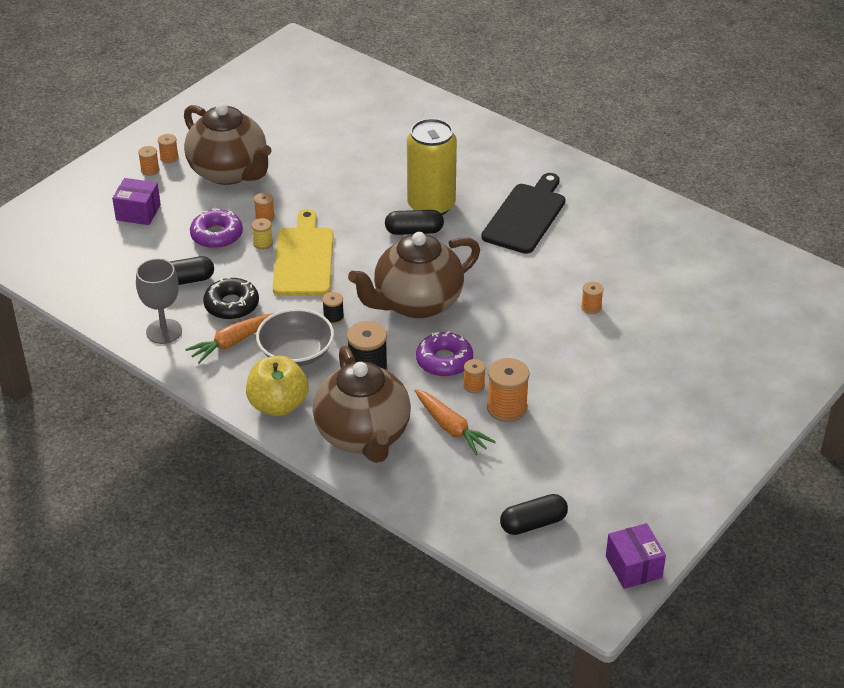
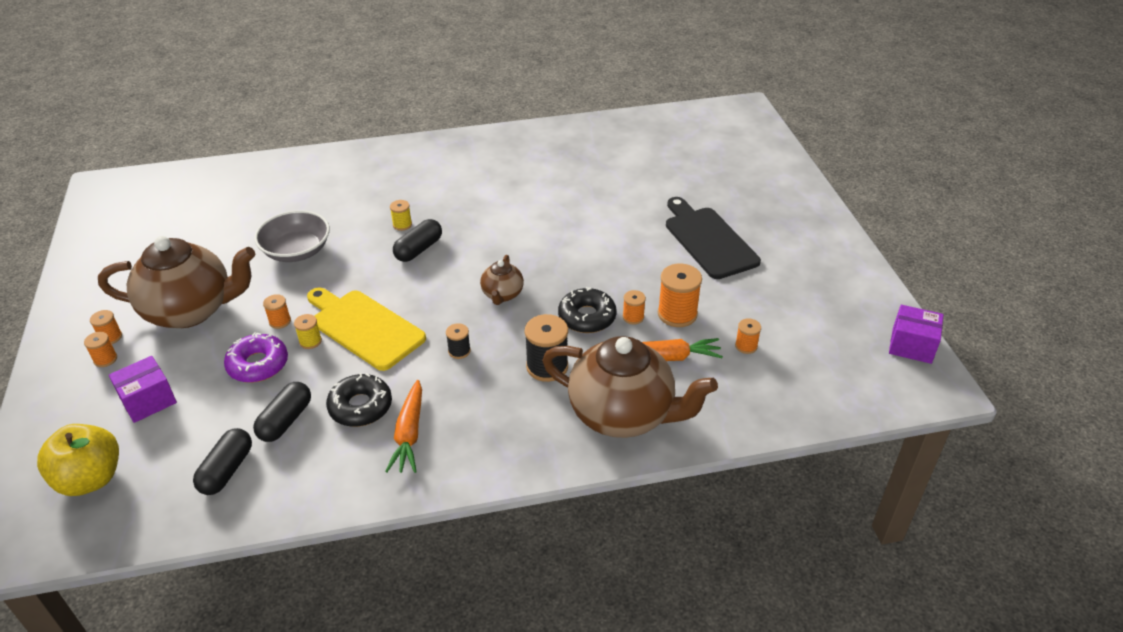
camera: 50 degrees left, 0 degrees up
grey goblet [136,258,182,344] -> none
yellow apple [246,356,309,416] -> yellow apple moved to [37,424,119,496]
grey bowl [256,308,334,366] -> grey bowl moved to [254,210,330,262]
brown teapot [348,232,480,319] -> brown teapot [480,255,524,305], size x0.47
yellow can [407,118,457,215] -> yellow spool [390,200,412,231]
purple donut [416,331,473,377] -> black donut [558,287,617,333]
black cutting board [481,173,565,254] -> black cutting board moved to [666,197,761,279]
black capsule [500,494,568,535] -> black capsule moved to [193,428,252,495]
orange spool [581,281,604,314] -> orange spool moved to [735,318,761,354]

